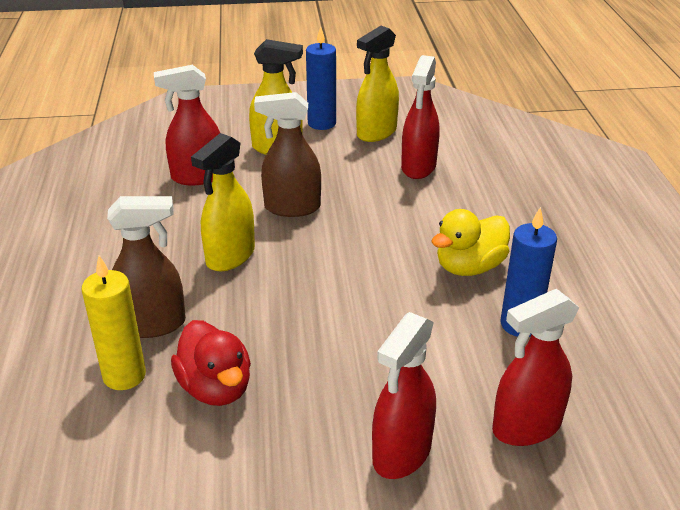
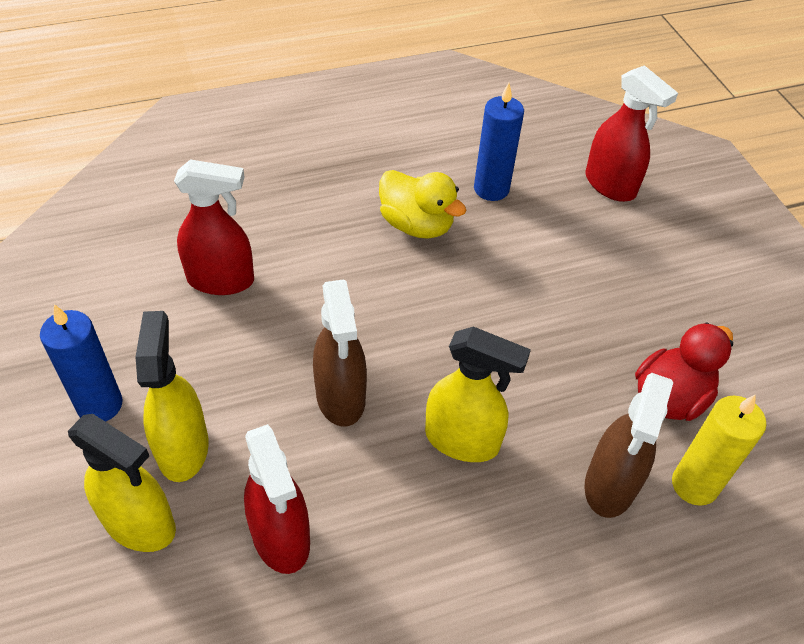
camera: 105 degrees left, 15 degrees up
brown spray bottle [107,196,186,338] -> brown spray bottle turned 135 degrees counterclockwise [585,373,673,518]
yellow spray bottle [356,26,399,142] -> yellow spray bottle moved to [68,414,176,552]
red spray bottle [372,312,436,479] -> none

